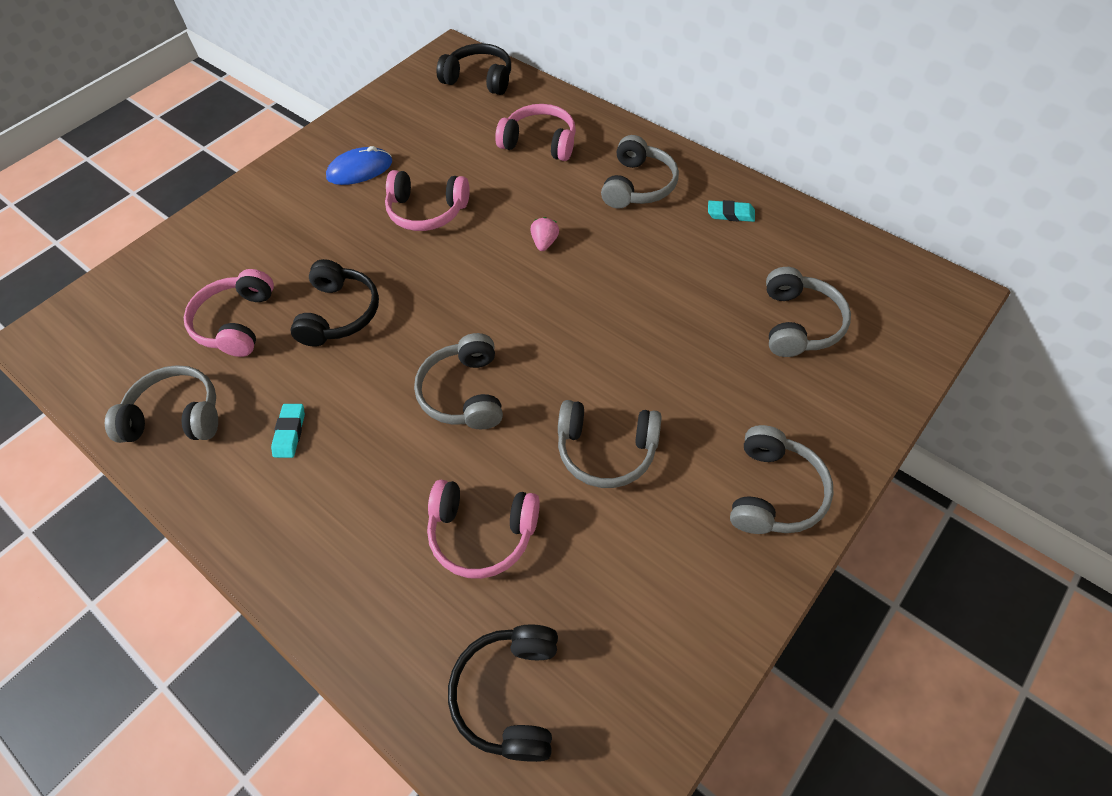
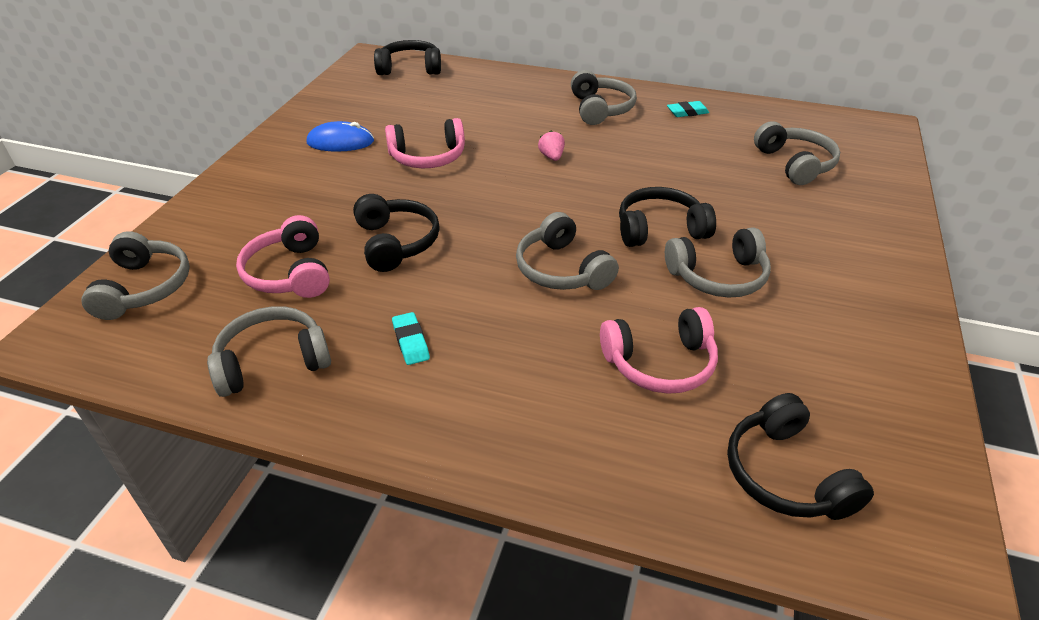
camera: 25 degrees left, 15 degrees down
blue mouse [326,146,392,185] -> blue mouse turned 45 degrees clockwise [307,121,374,152]
pink headphones [495,104,576,161] -> none
grey headphones [730,425,834,534] -> grey headphones moved to [81,231,190,320]
none -> black headphones [619,187,716,247]

